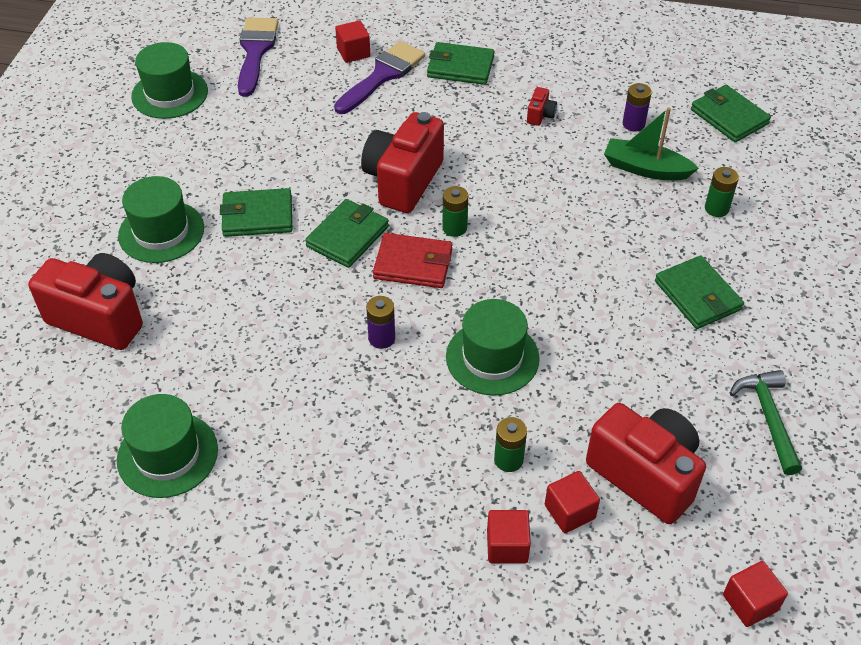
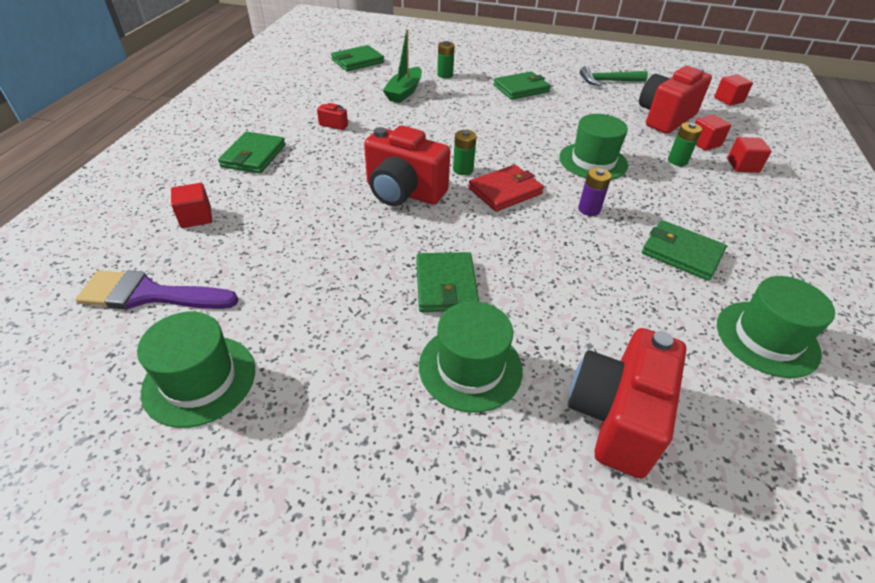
camera: 90 degrees left, 5 degrees down
green wallet [305,199,389,268] -> green wallet moved to [642,220,727,281]
purple brush [334,41,425,114] -> none
red wallet [373,233,453,288] -> red wallet turned 45 degrees clockwise [469,165,544,212]
purple battery [623,83,652,132] -> none

